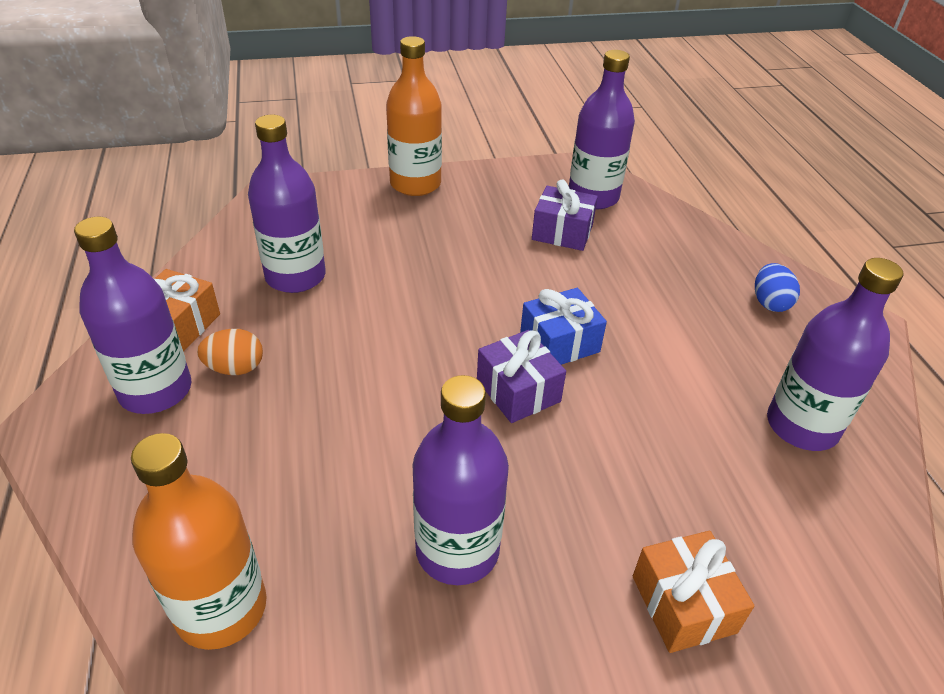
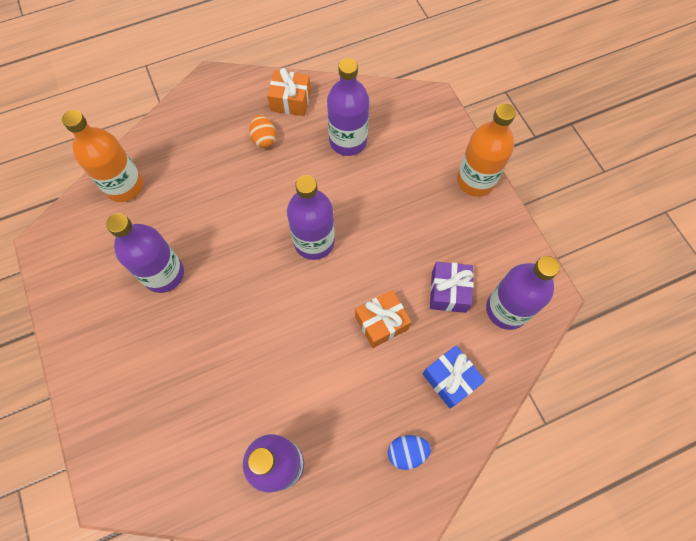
camera: 80 degrees right, 25 degrees up
purple bottle [74,217,191,414] -> purple bottle moved to [287,175,335,260]
purple gift [477,330,566,423] -> none
blue gift [520,288,607,365] -> blue gift moved to [422,345,486,408]
orange gift [633,531,754,653] -> orange gift moved to [355,290,411,348]

